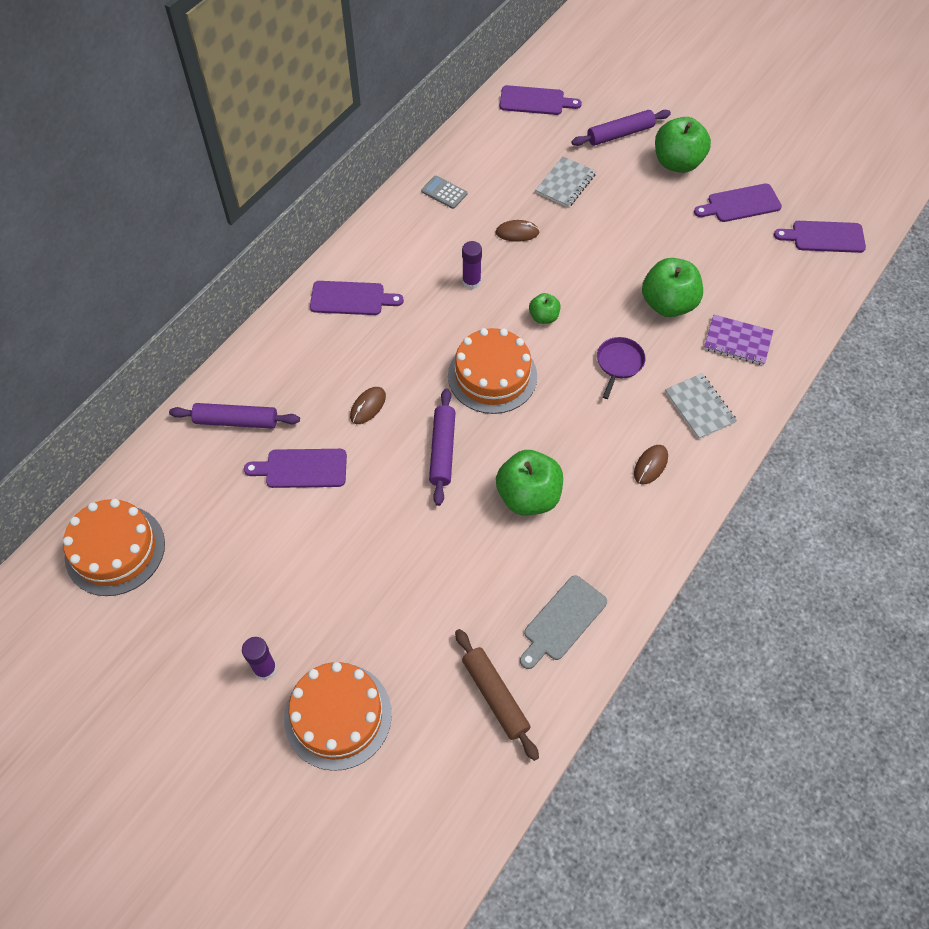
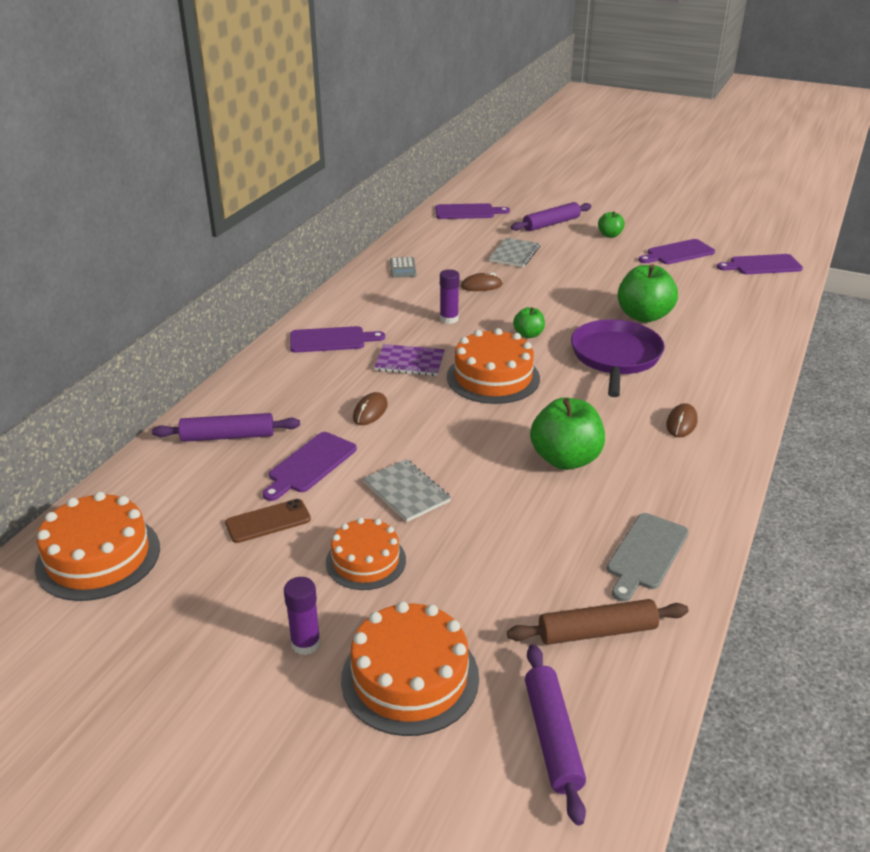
camera: 10 degrees left, 25 degrees down
purple cutting board [244,449,347,488] -> purple cutting board turned 45 degrees counterclockwise [263,432,357,501]
grey calculator [421,176,467,209] -> grey calculator turned 120 degrees counterclockwise [390,257,417,278]
purple rolling pin [429,388,456,506] -> purple rolling pin moved to [525,644,586,826]
brown rolling pin [455,629,539,761] -> brown rolling pin turned 60 degrees counterclockwise [507,599,689,645]
purple pan [597,337,645,399] -> purple pan [571,319,665,397], size x1.88
green apple [655,117,711,173] -> green apple [598,211,625,238], size x0.52
grey notebook [665,373,737,439] -> grey notebook moved to [363,459,451,522]
purple notebook [704,315,773,365] -> purple notebook moved to [375,344,445,376]
none -> brown phone [225,499,311,543]
none -> orange cake [326,518,406,590]

